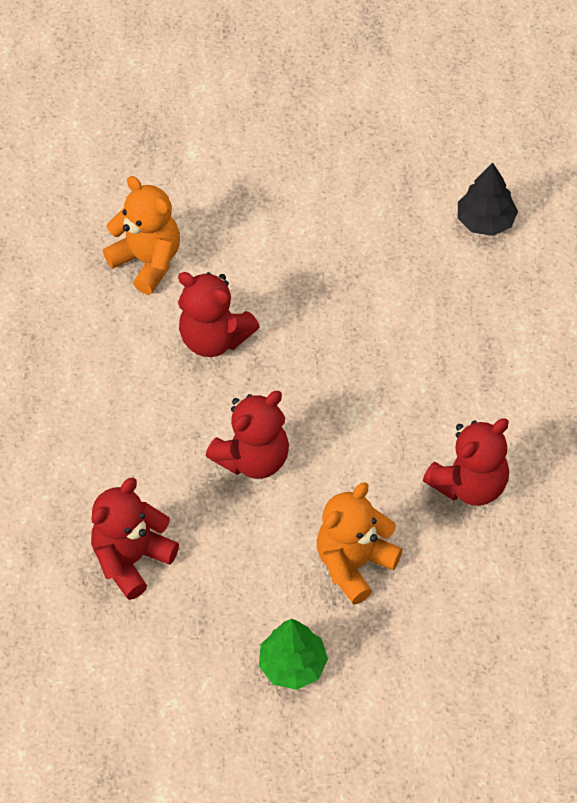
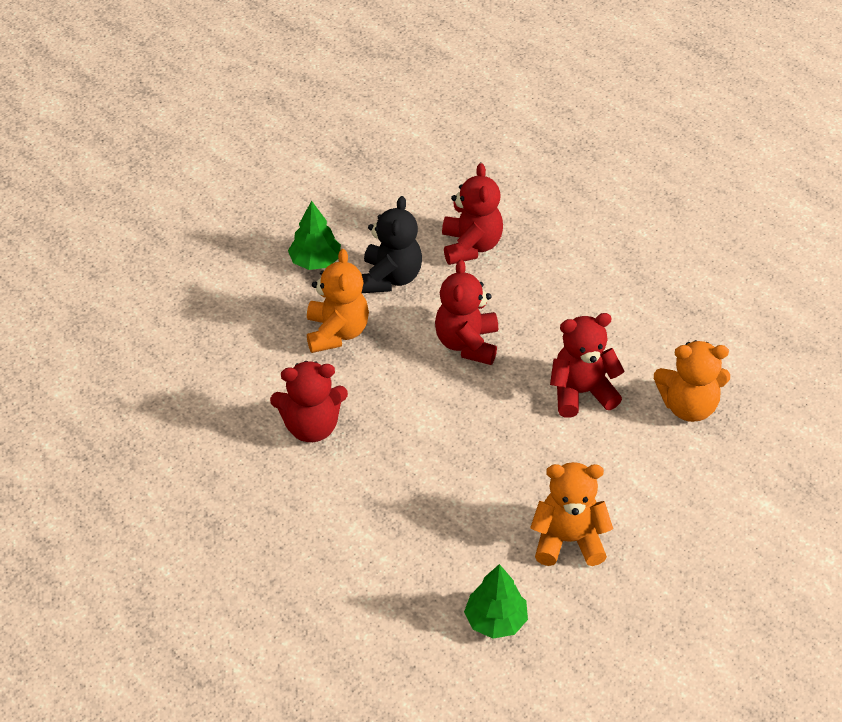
camera: 135 degrees right, 10 degrees down
red teddy bear [423,418,509,506] -> red teddy bear turned 105 degrees counterclockwise [270,361,348,442]
black tree [458,162,518,236] -> green tree [464,564,528,639]
none -> black teddy bear [361,196,422,293]
none -> orange teddy bear [530,462,613,566]

